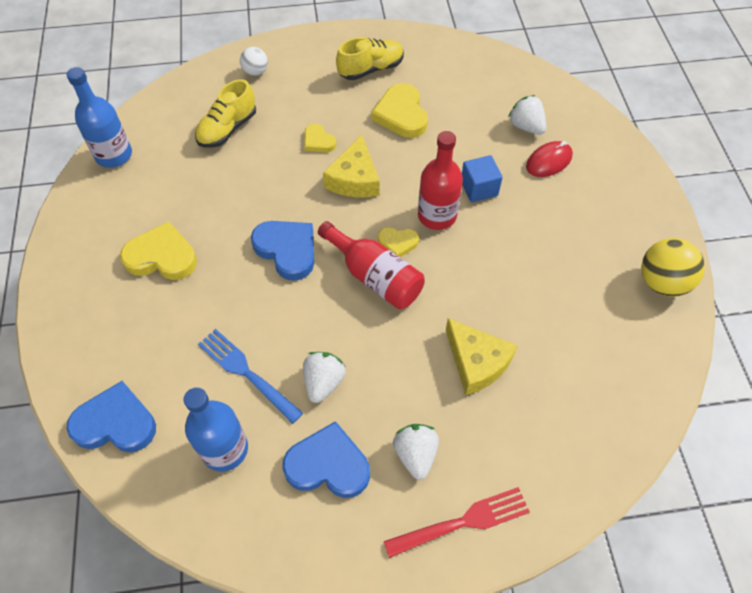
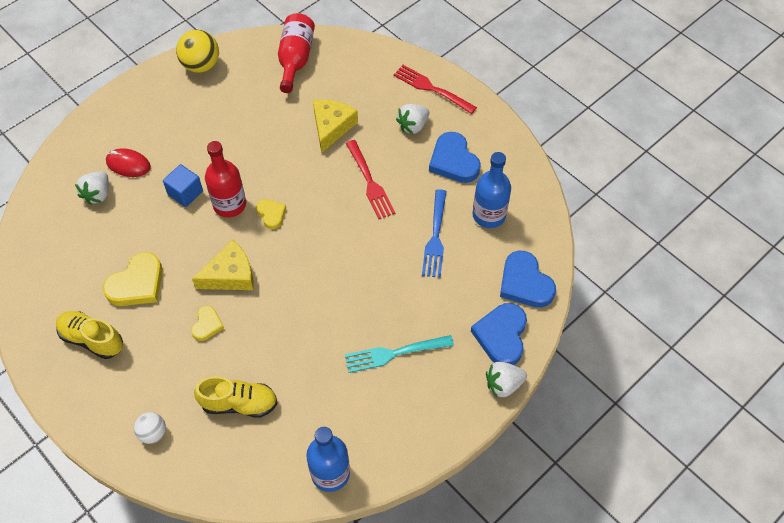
camera: 125 degrees left, 0 degrees up
yellow heart [120,222,197,280] -> turquoise fork [345,335,454,373]
blue heart [251,221,314,281] -> blue heart moved to [471,303,527,365]
white strawberry [303,352,346,403] -> white strawberry moved to [486,362,527,397]
red bottle [318,221,425,309] -> red bottle moved to [278,13,315,93]
none -> red fork [346,140,395,219]

